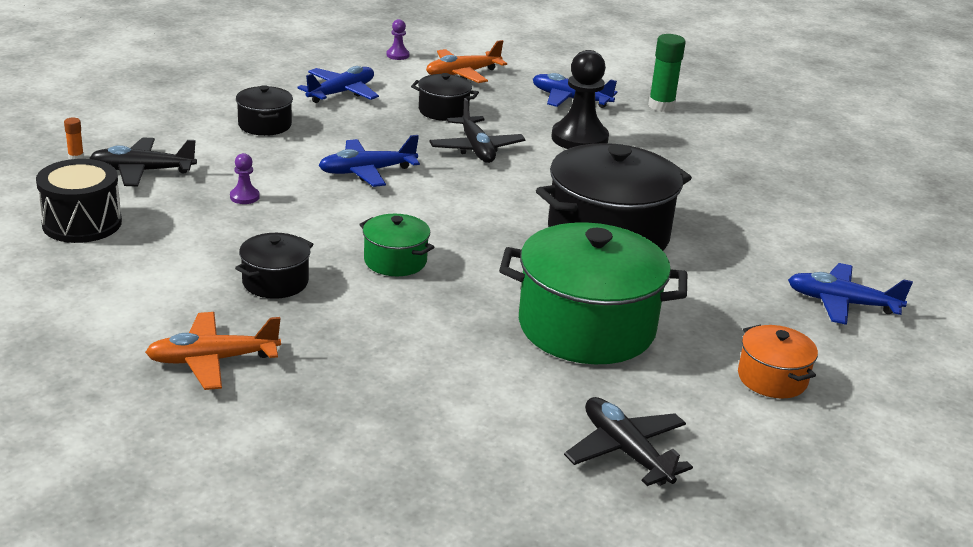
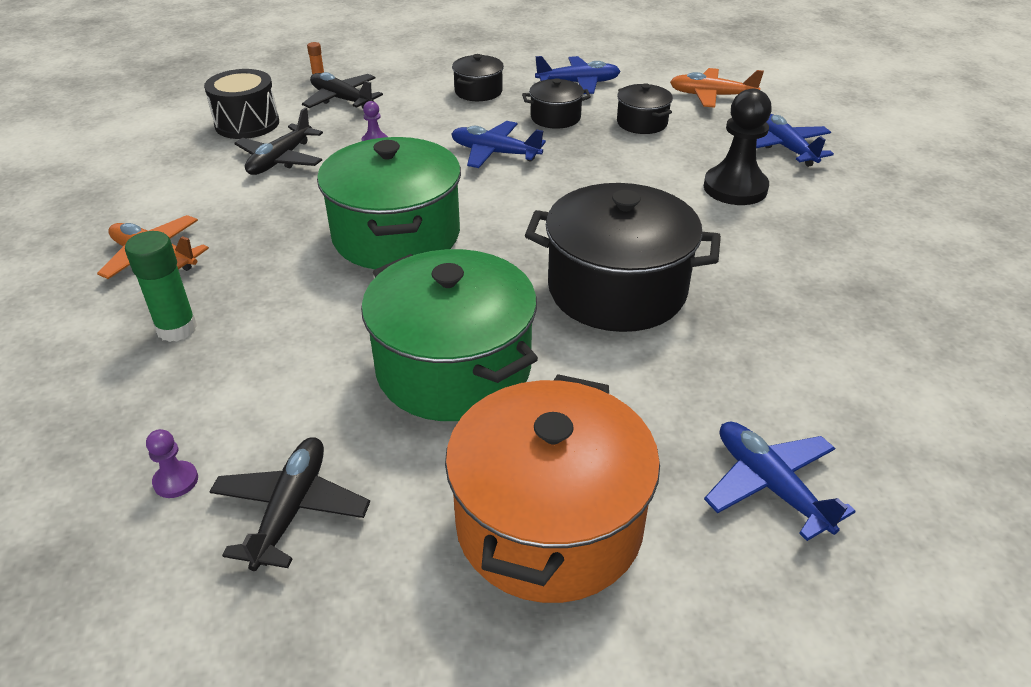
camera: 45 degrees right, 10 degrees up
black pot [235,233,314,299] -> black pot moved to [522,78,591,129]
green pot [359,214,434,276] -> green pot [317,137,461,269], size x2.06
purple pawn [387,19,410,60] -> purple pawn moved to [146,429,198,498]
black plane [429,98,525,163] -> black plane moved to [234,107,323,175]
green glue stick [648,34,686,112] -> green glue stick moved to [125,231,197,342]
orange pot [738,325,818,398] -> orange pot [445,374,660,603], size x2.06

